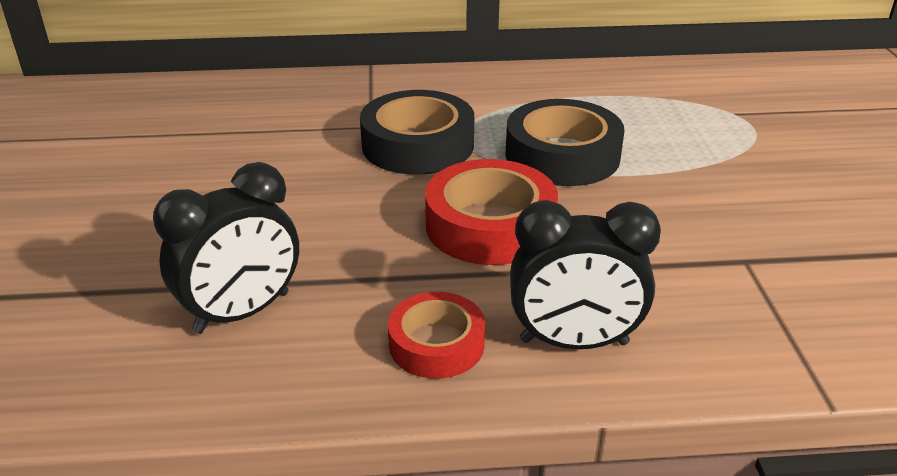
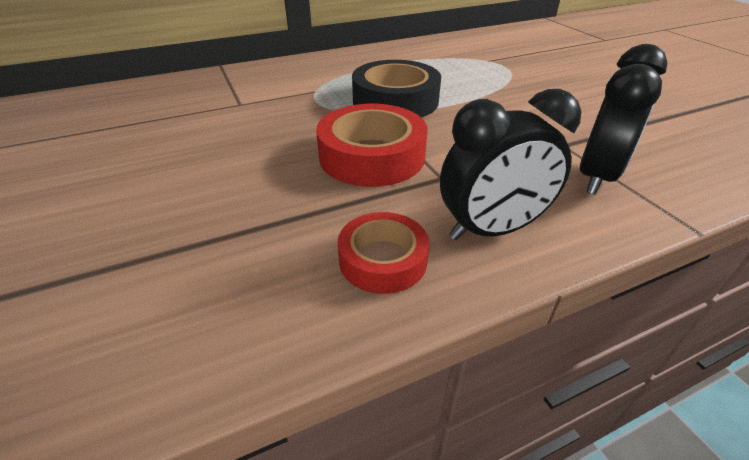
camera: 20 degrees left, 5 degrees up
black clock [153,162,299,334] -> black clock moved to [580,44,667,195]
black tape [360,90,474,174] -> none

